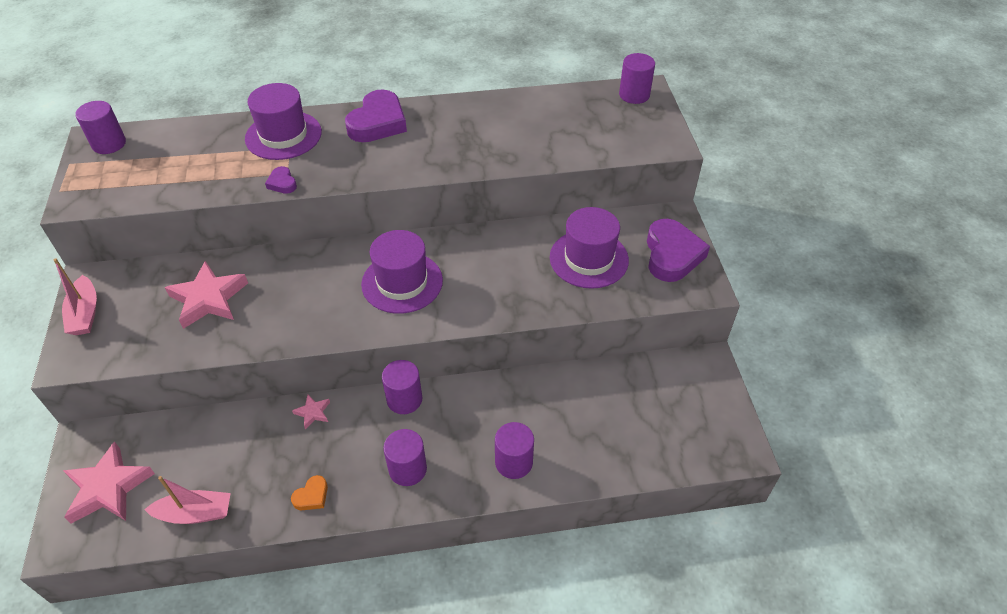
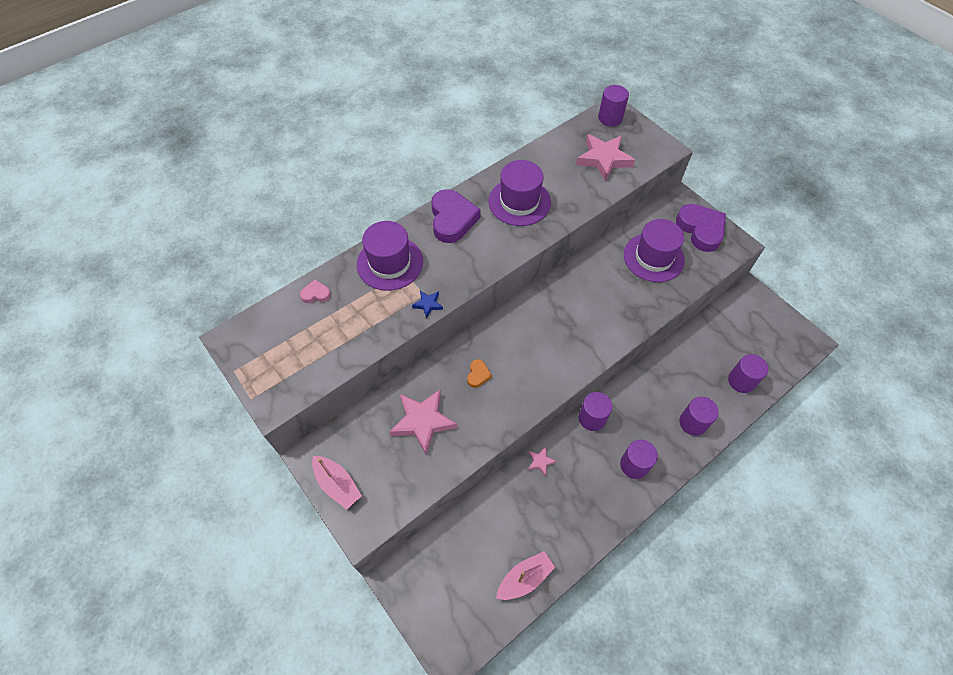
camera: 30 degrees left, 10 degrees up
pink star [63,441,155,523] -> pink star moved to [576,134,635,181]
purple cylinder [75,101,126,154] -> purple cylinder moved to [728,354,768,393]
purple heart [265,166,297,194] -> blue star [412,291,443,318]
orange heart [291,475,328,510] -> orange heart moved to [467,359,492,388]
purple hat [361,230,443,314] -> purple hat moved to [488,160,551,226]
none -> pink heart [300,280,331,303]

